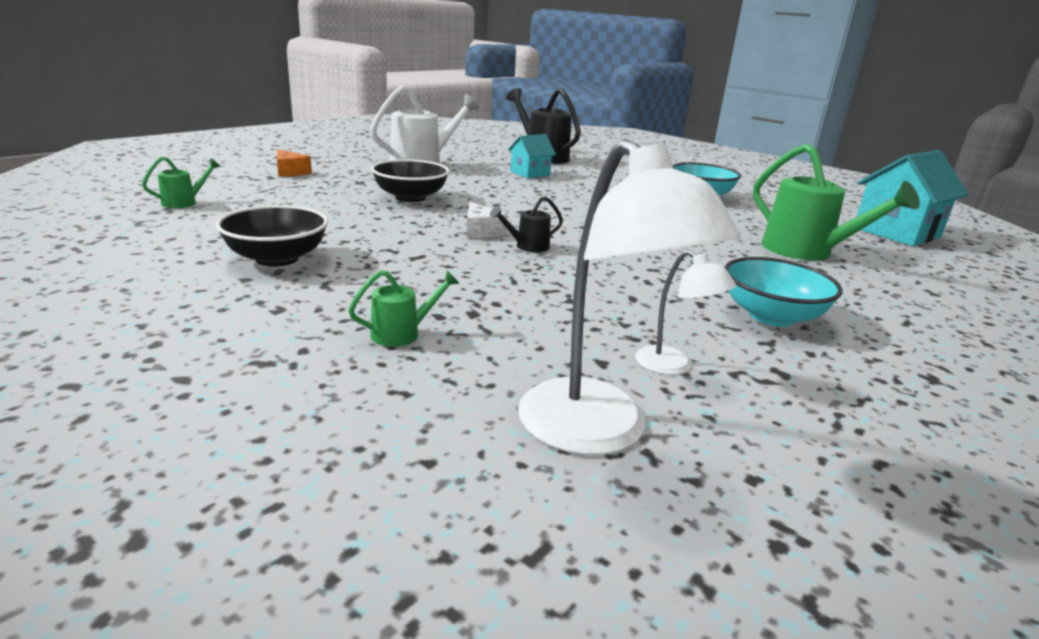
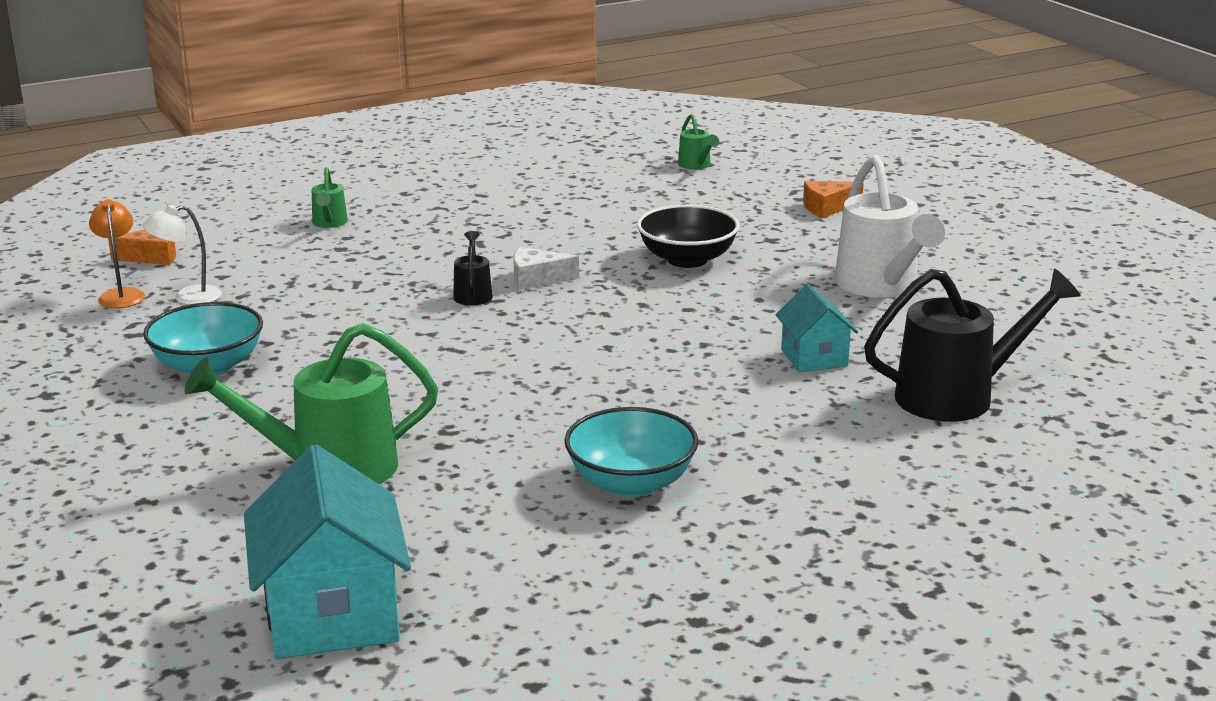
camera: 115 degrees right, 0 degrees up
black bowl [216,205,328,267] -> none
white lamp [518,139,741,455] -> orange cheese [108,229,176,265]
none -> orange lamp [89,199,145,308]

